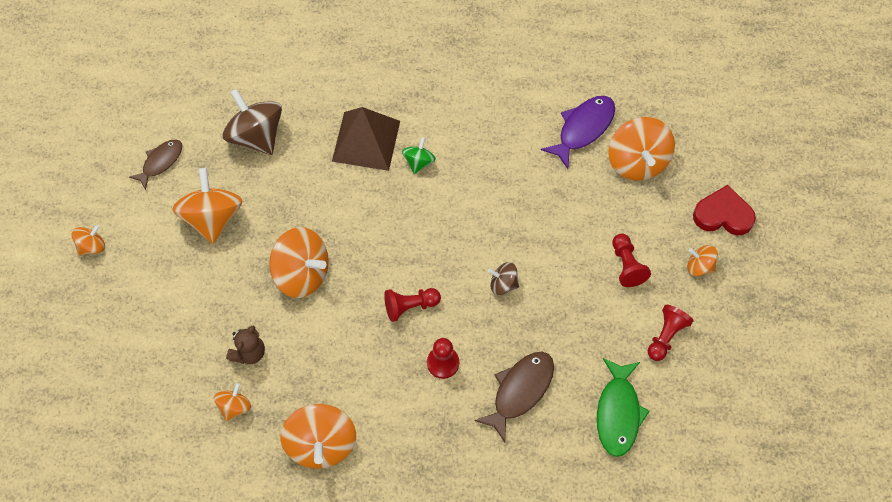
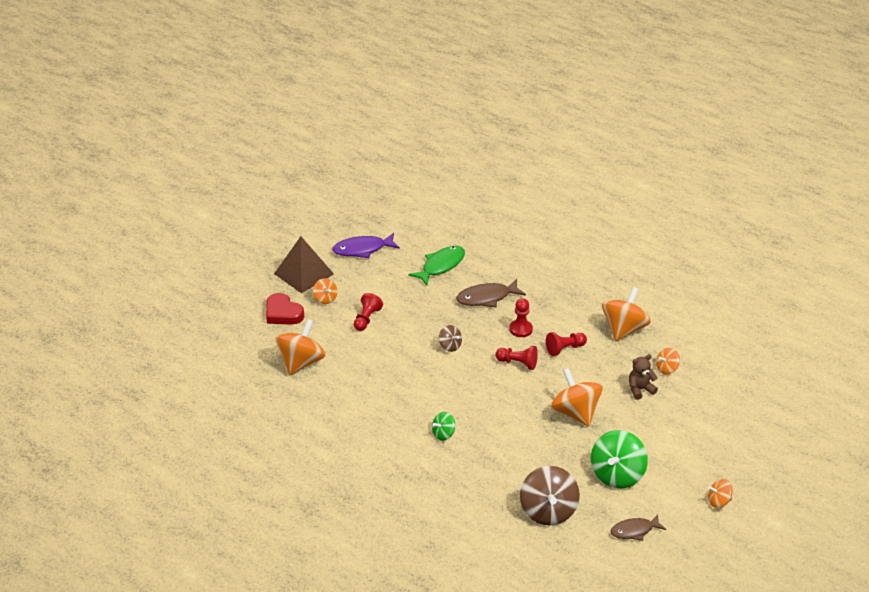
camera: 145 degrees left, 25 degrees down
orange spinning top [172,168,242,244] -> green spinning top [591,430,648,489]
brown pyramid [332,107,400,171] -> brown pyramid moved to [274,236,334,293]
purple fish [541,96,615,169] -> purple fish moved to [332,233,400,258]
red pawn [648,305,693,361] -> red pawn moved to [546,332,587,356]

